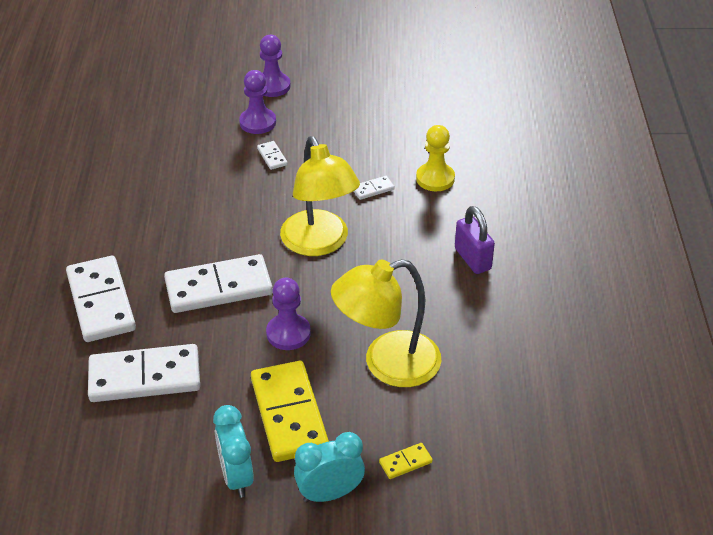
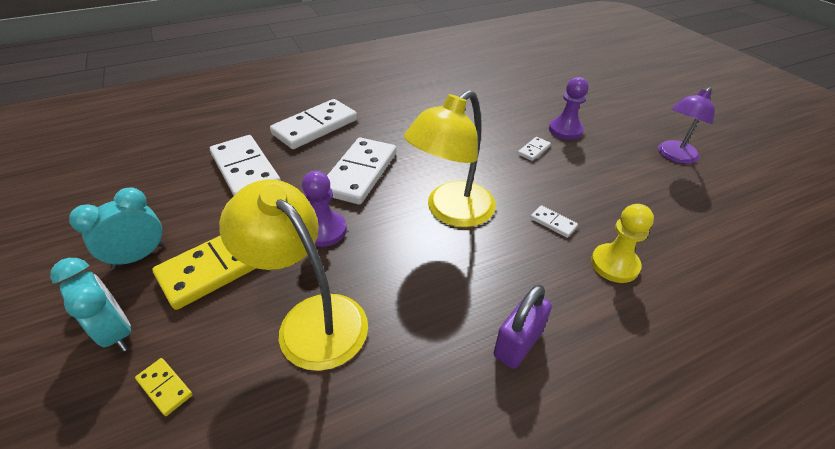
camera: 65 degrees right, 0 degrees up
white domino [164,254,273,313] -> white domino turned 60 degrees clockwise [327,137,396,205]
purple pawn [260,35,291,97] -> none
none -> purple lamp [658,87,715,164]

